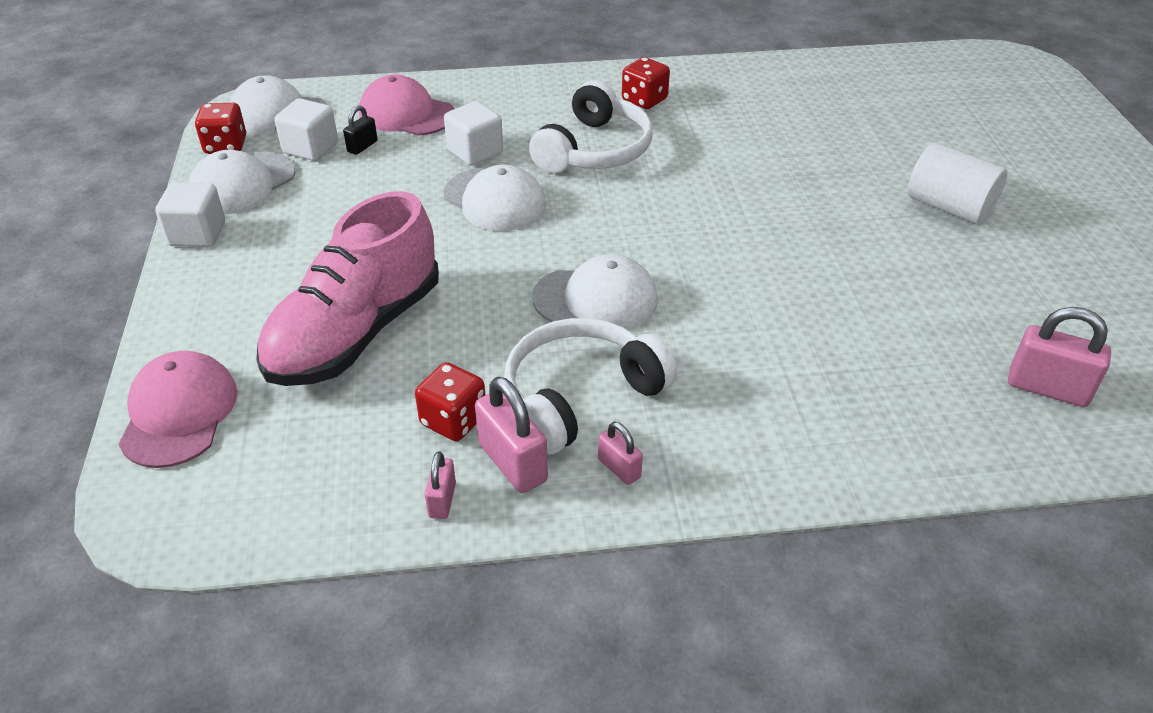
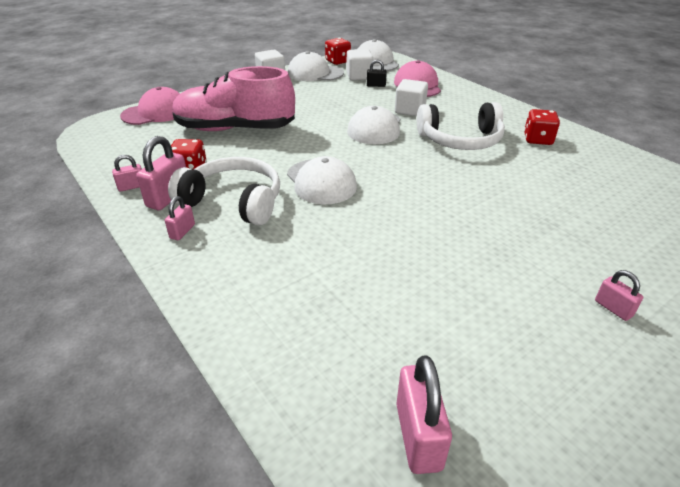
camera: 60 degrees right, 5 degrees down
white cylinder [908,142,1008,225] -> pink padlock [595,270,643,321]

